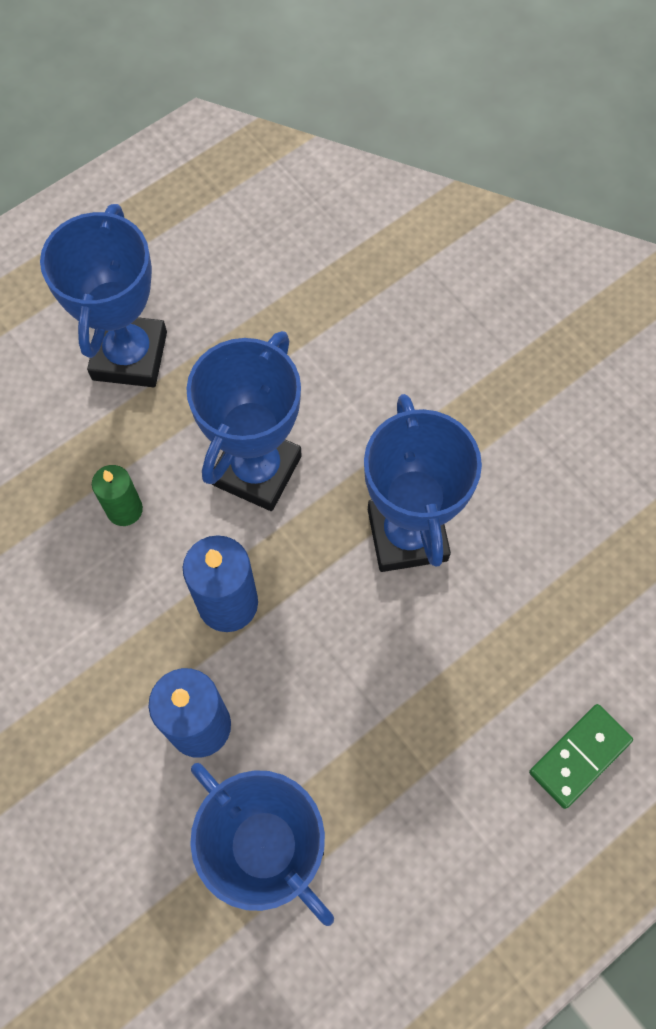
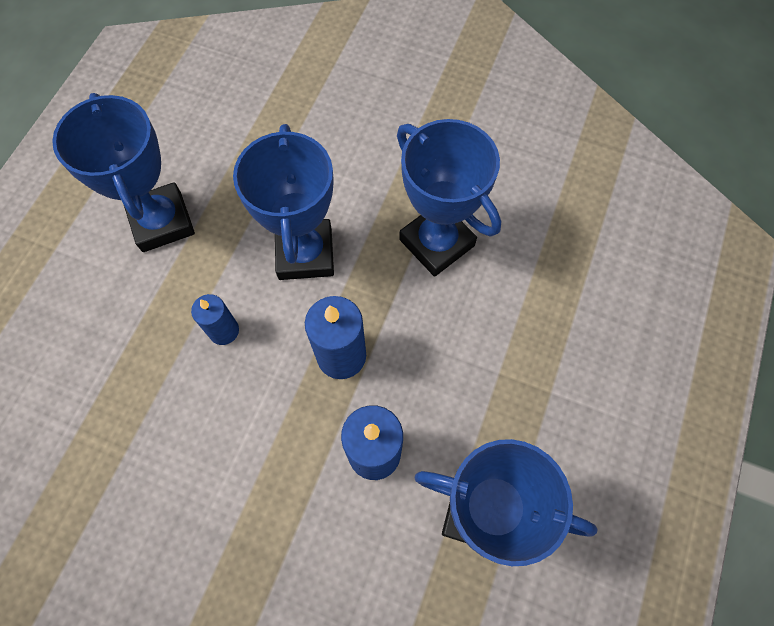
camera: 30 degrees left, 0 degrees up
green candle [92,465,143,526] -> blue candle [191,294,239,345]
green domino [529,704,633,809] -> none

